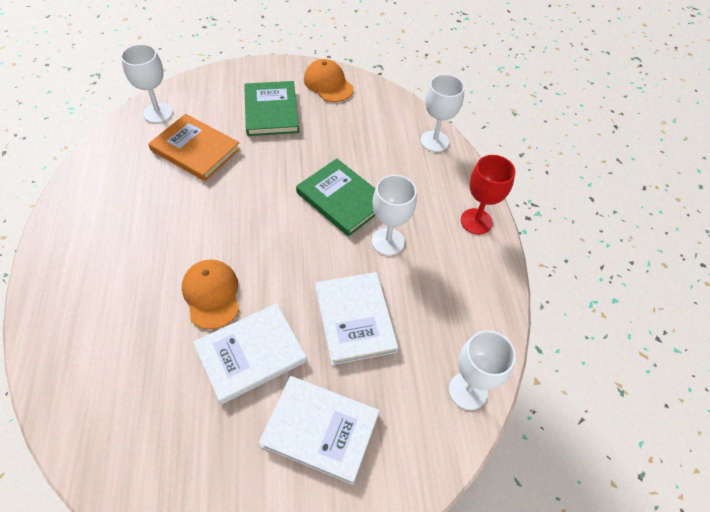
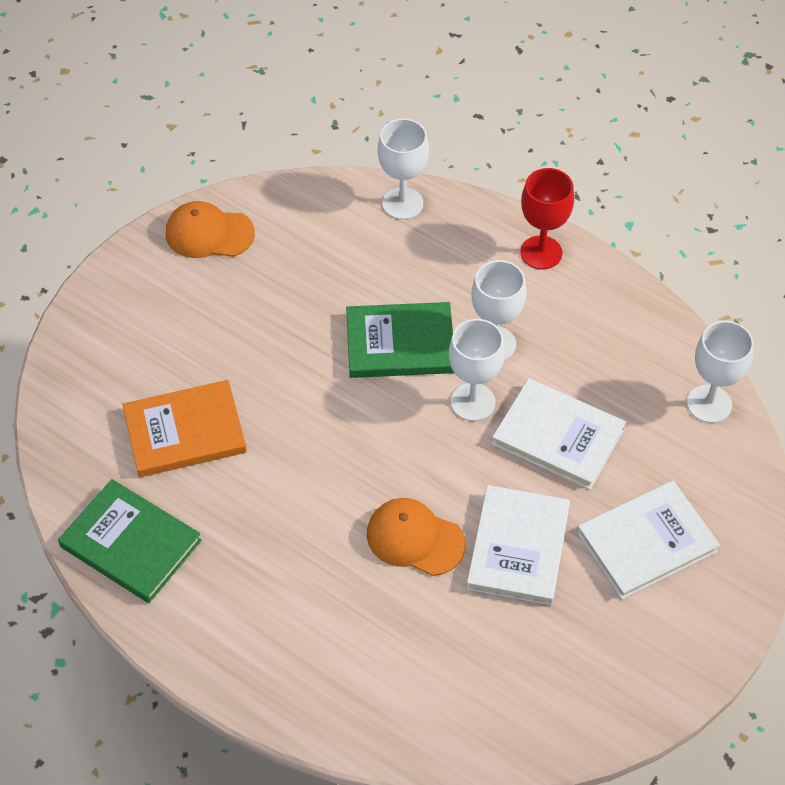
camera: 45 degrees left, 0 degrees up
white goblet [121,44,173,123] -> white goblet moved to [449,319,505,421]
green book [244,81,299,136] -> green book moved to [58,479,202,603]

